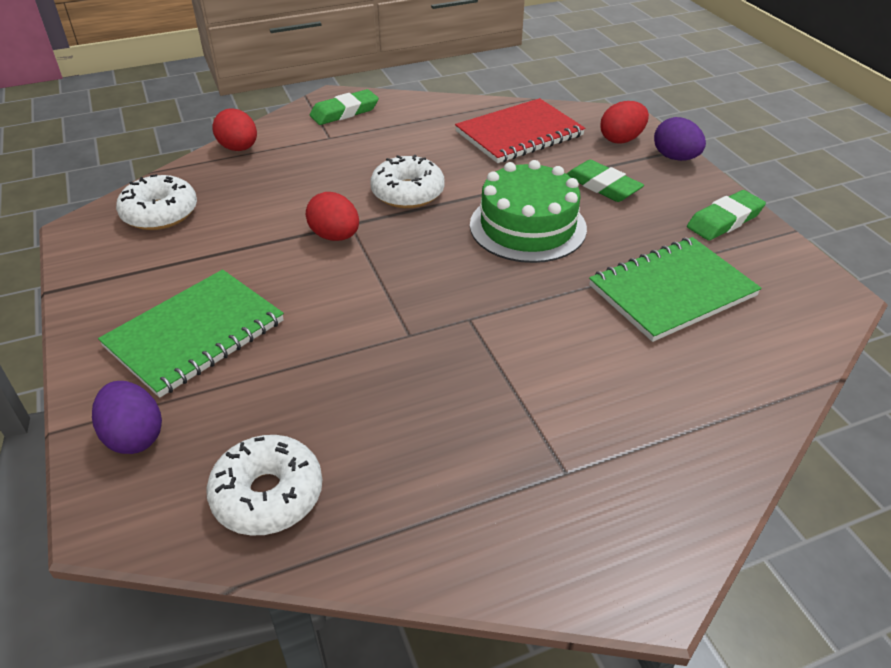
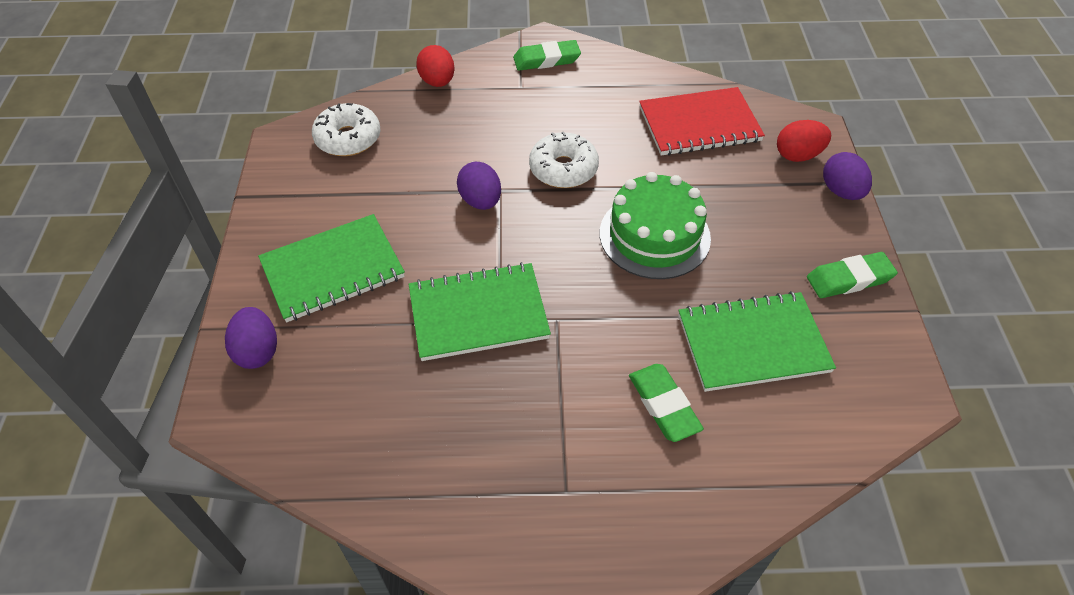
camera: 20 degrees right, 10 degrees up
white donut [206,435,322,536] -> none
red egg [306,192,359,241] -> purple egg [457,162,501,210]
green eraser [567,160,644,202] -> green eraser moved to [629,364,704,442]
none -> green notebook [409,262,551,361]

